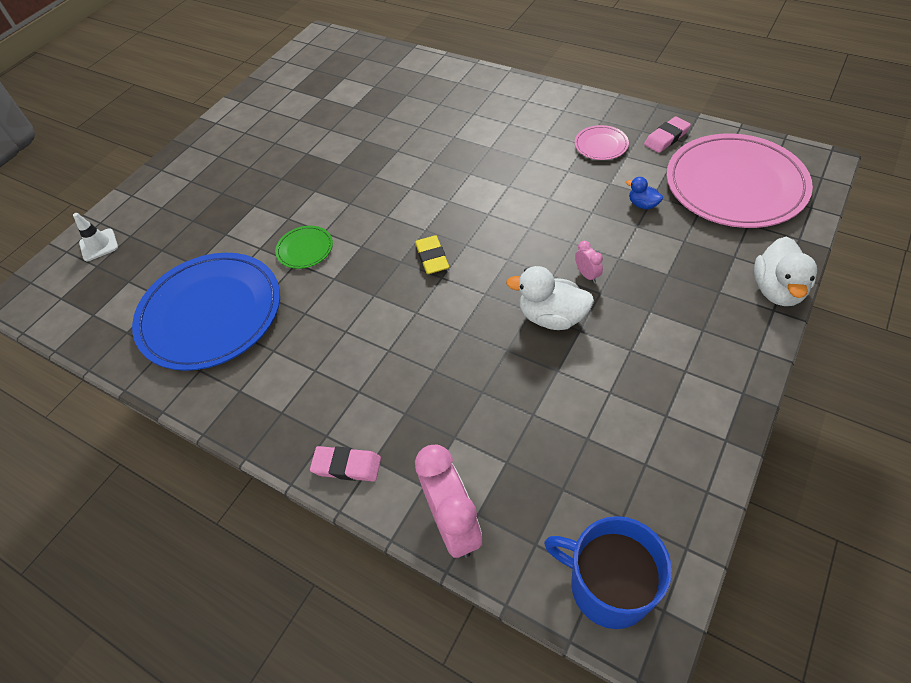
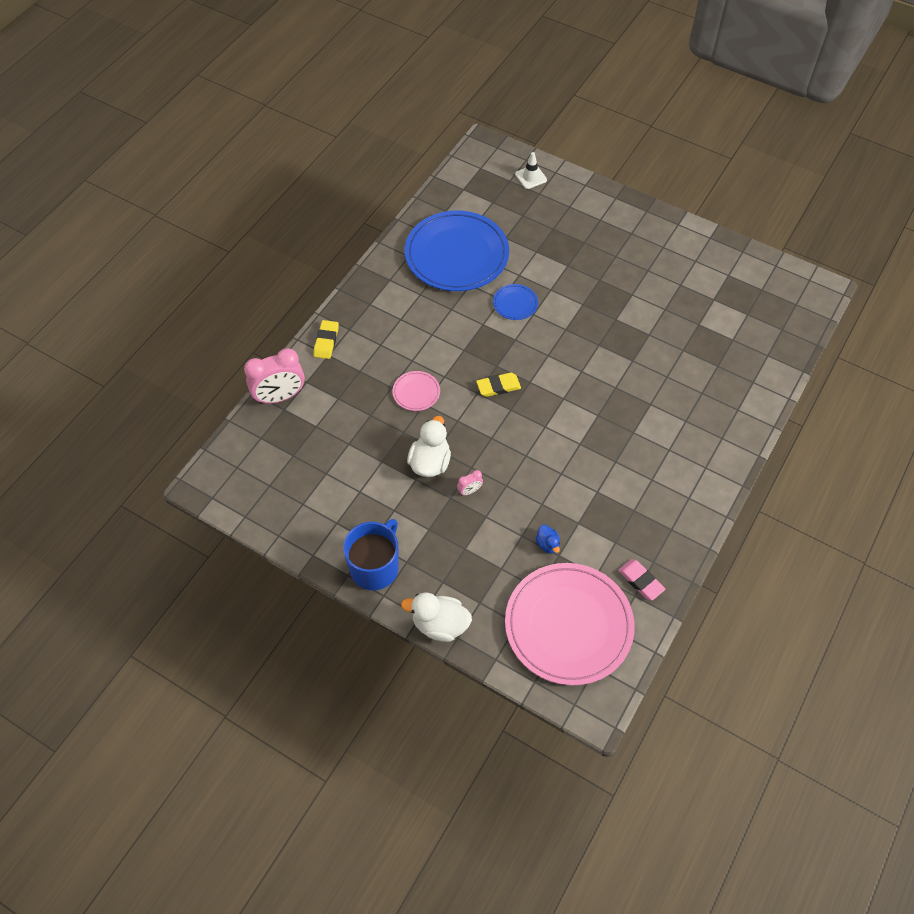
camera: 85 degrees right, 5 degrees up
green plate [275,226,333,269] -> blue plate [493,284,538,320]
pink eraser [310,446,381,482] -> yellow eraser [313,320,339,359]
blue mug [544,516,672,629] -> blue mug moved to [343,519,399,590]
pink plate [575,125,629,160] -> pink plate moved to [392,371,440,411]
blue duck [626,177,663,209] -> blue duck turned 120 degrees clockwise [536,525,560,554]

